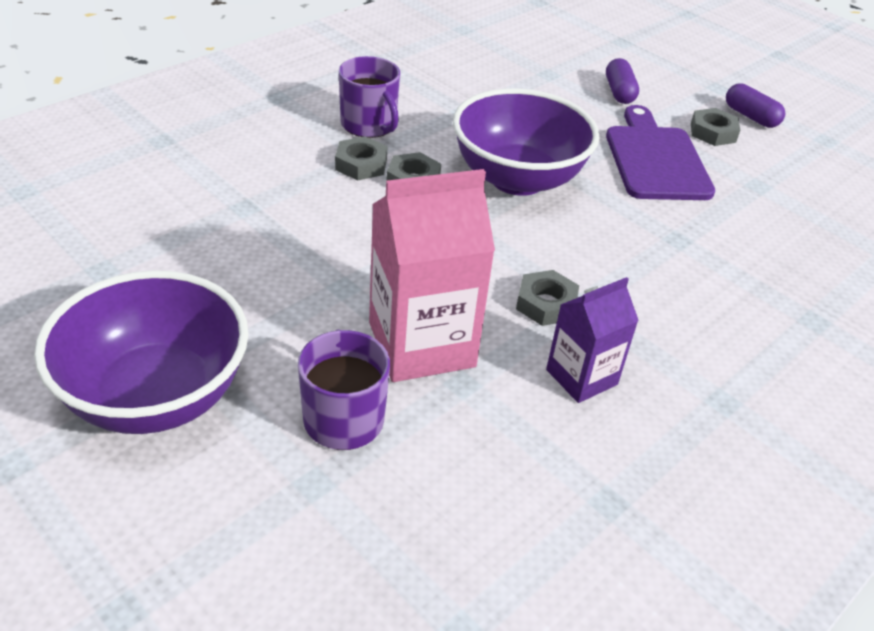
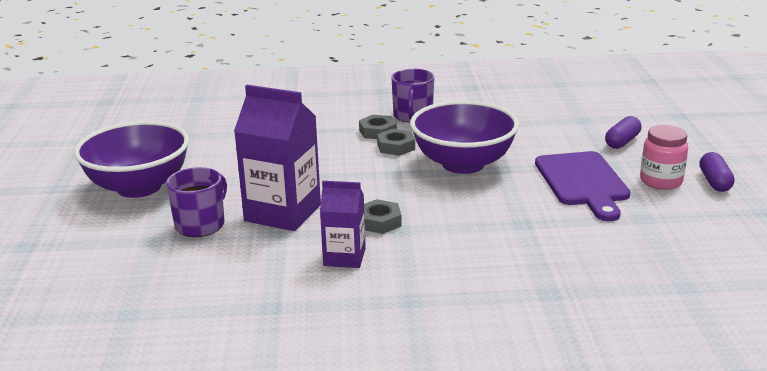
camera: 45 degrees right, 15 degrees down
pink carton [369,169,495,382] -> purple carton [234,85,321,231]
purple cutting board [606,105,715,200] -> purple cutting board turned 135 degrees clockwise [535,151,631,221]
grey nut [691,108,740,146] -> pink jar [640,125,688,190]

